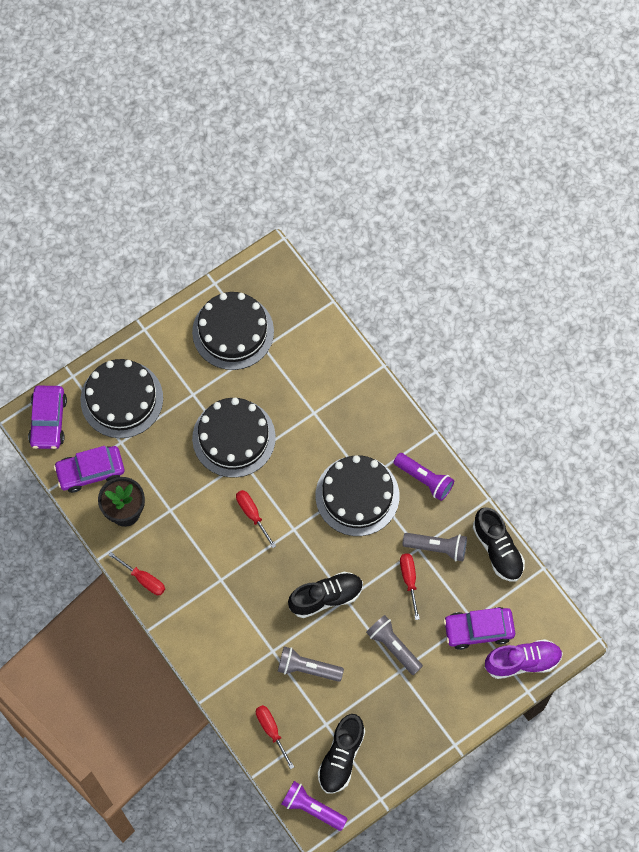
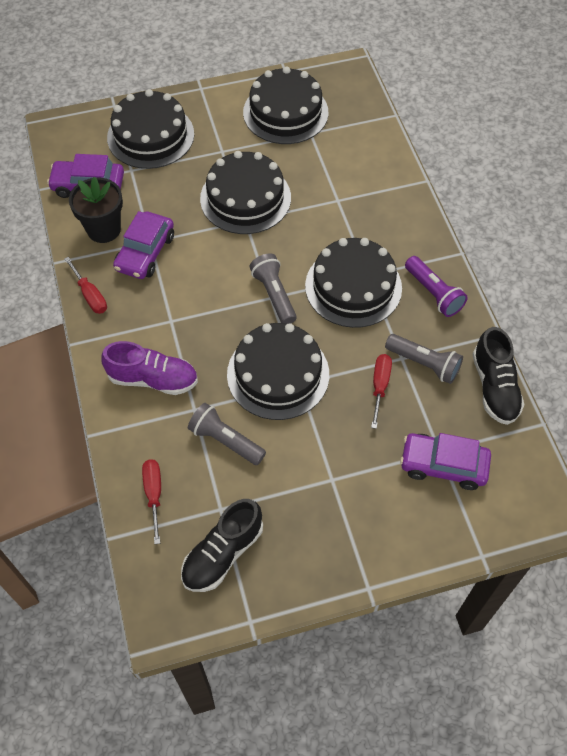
camera: 20 degrees right, 10 degrees down
purple car [28,386,67,449] -> purple car moved to [113,211,174,279]
red screwdriver [236,490,276,548] -> none
purple flashlight [282,781,348,831] -> none
black shoe [288,572,363,618] -> black cake [227,323,329,420]
grey flashlight [366,615,423,675] -> grey flashlight moved to [249,253,297,324]
purple shoe [485,639,563,679] -> purple shoe moved to [101,341,198,395]

